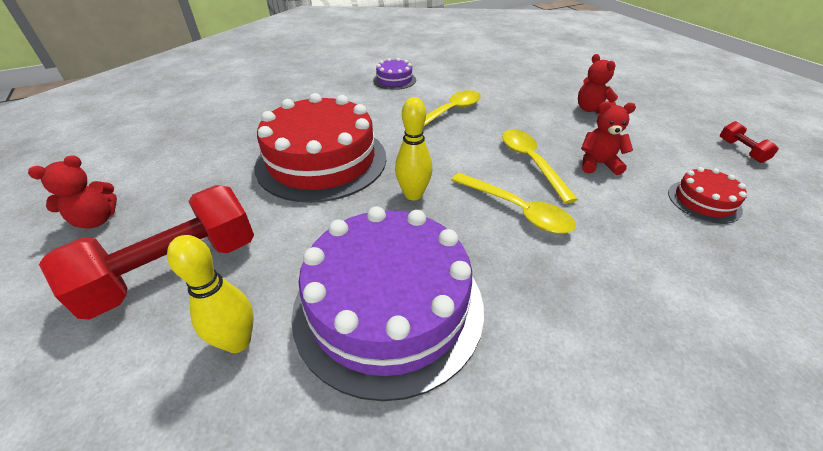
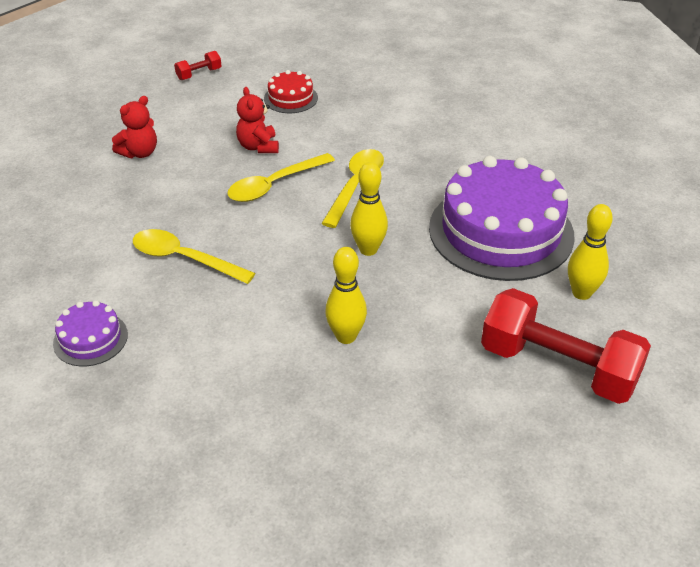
camera: 110 degrees left, 0 degrees up
red teddy bear [28,155,117,229] -> none
red cake [255,93,386,203] -> yellow bowling pin [325,247,367,344]

